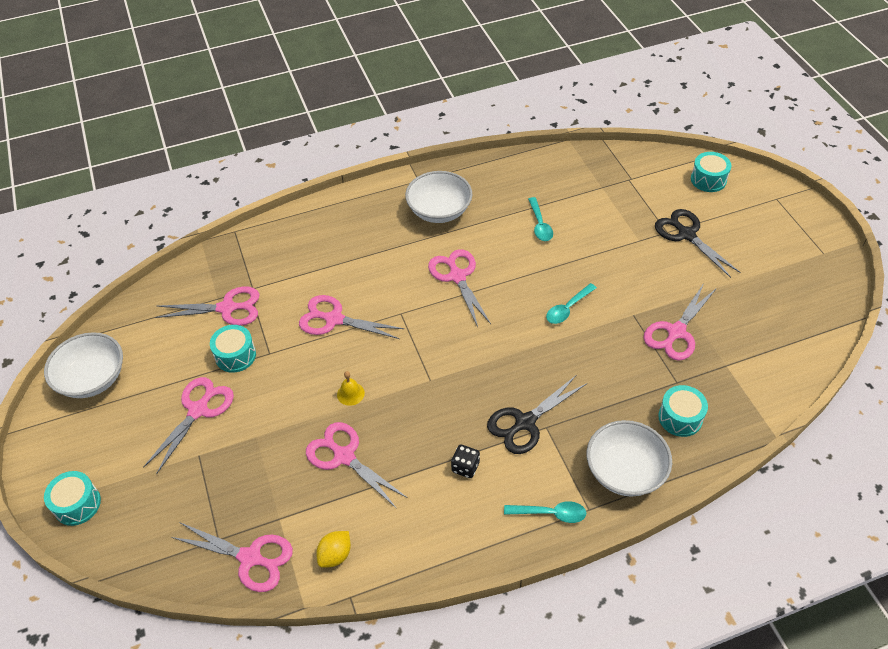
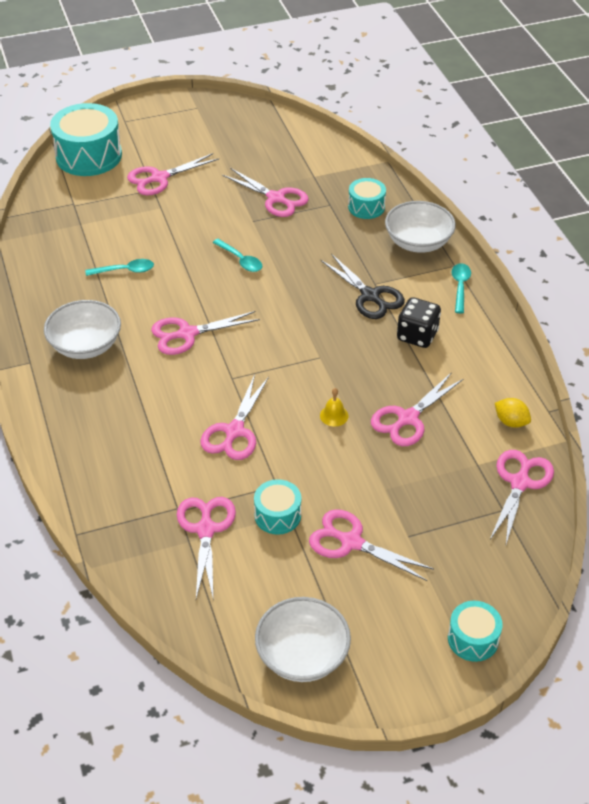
camera: 90 degrees left, 5 degrees down
black dice [451,445,480,478] -> black dice [397,297,441,348], size x1.64
black scissors [655,209,741,278] -> pink scissors [127,153,219,195]
turquoise drum [691,152,731,192] -> turquoise drum [50,103,122,176], size x1.87

